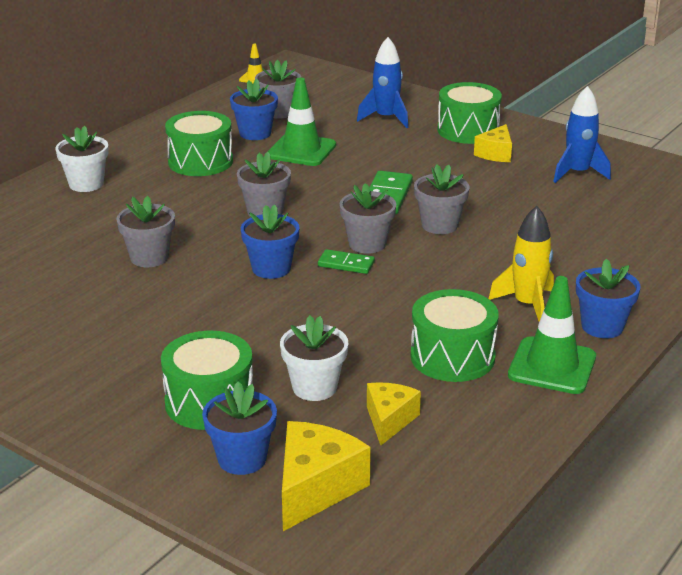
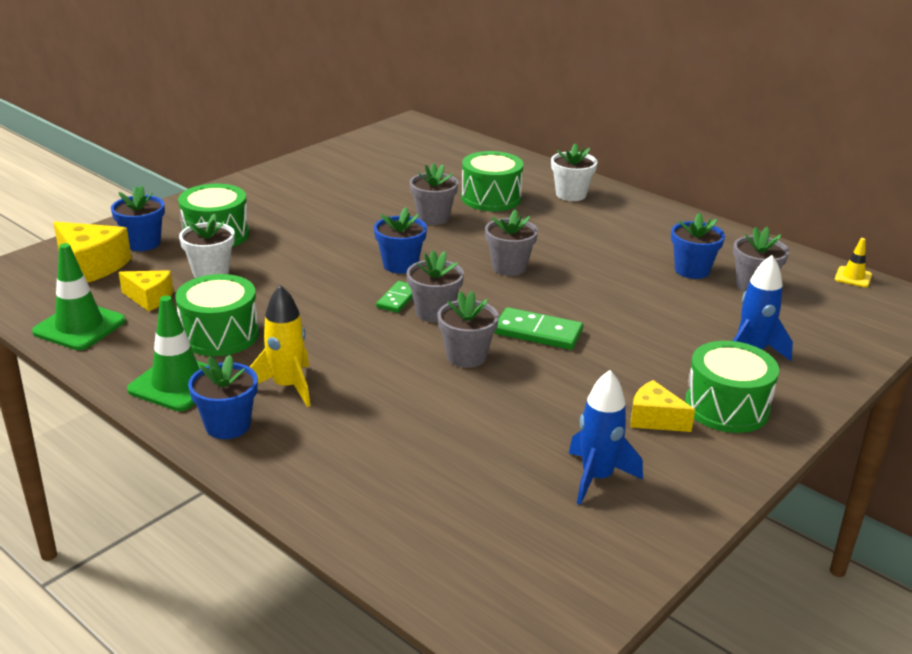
camera: 95 degrees right, 0 degrees up
green drum [165,111,233,176] -> green drum moved to [461,151,523,211]
green traffic cone [267,78,336,166] -> green traffic cone moved to [32,243,126,350]

